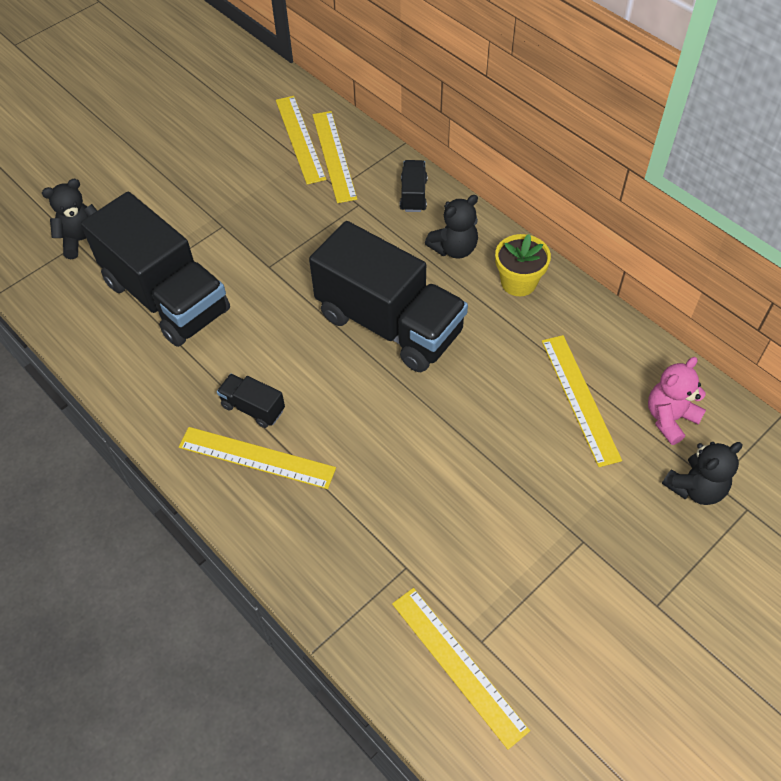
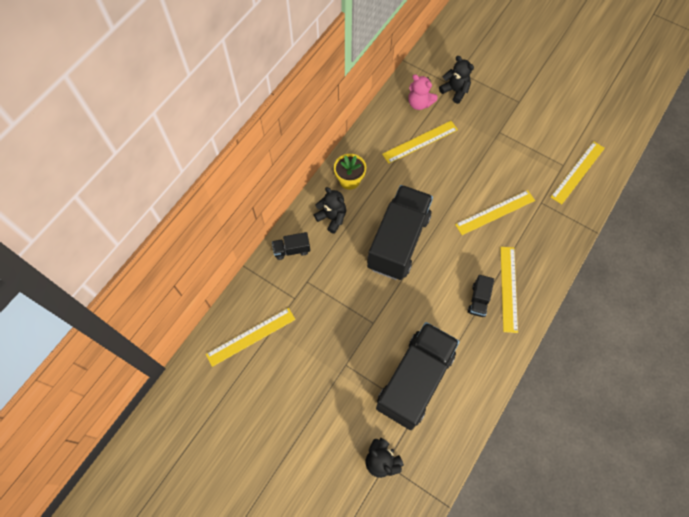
camera: 105 degrees left, 10 degrees up
yellow ruler [312,111,357,203] -> yellow ruler moved to [455,190,535,235]

